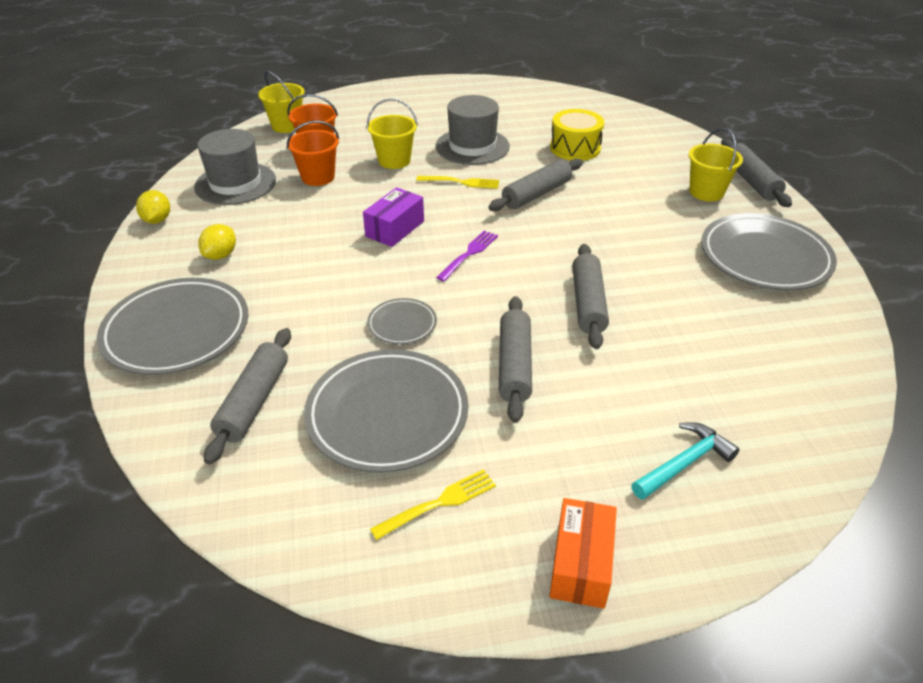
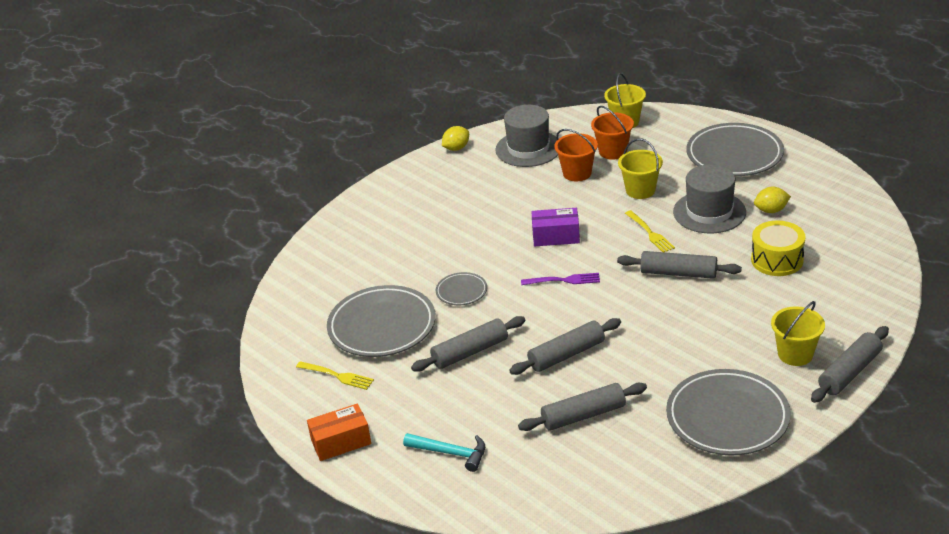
camera: 60 degrees right, 5 degrees down
grey plate [97,278,249,375] -> grey plate moved to [686,123,784,176]
yellow lemon [198,224,236,260] -> yellow lemon moved to [754,187,791,213]
grey rolling pin [204,328,291,464] -> grey rolling pin moved to [518,383,647,431]

